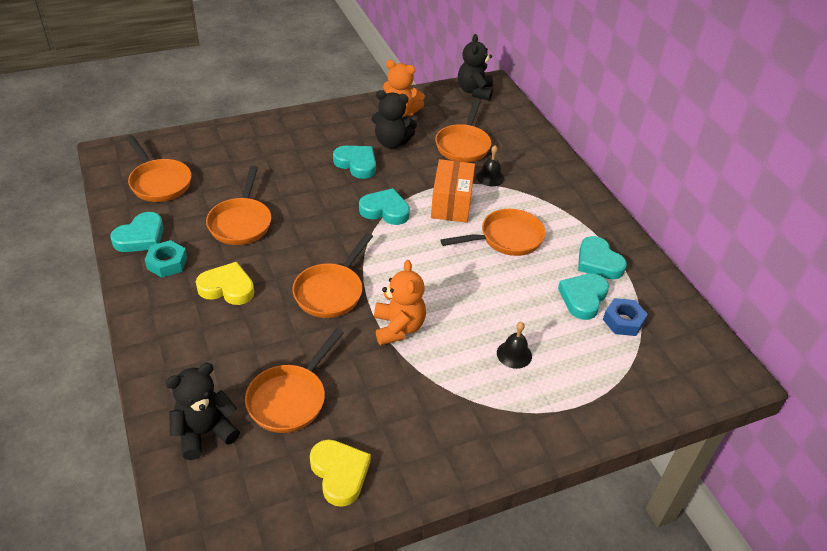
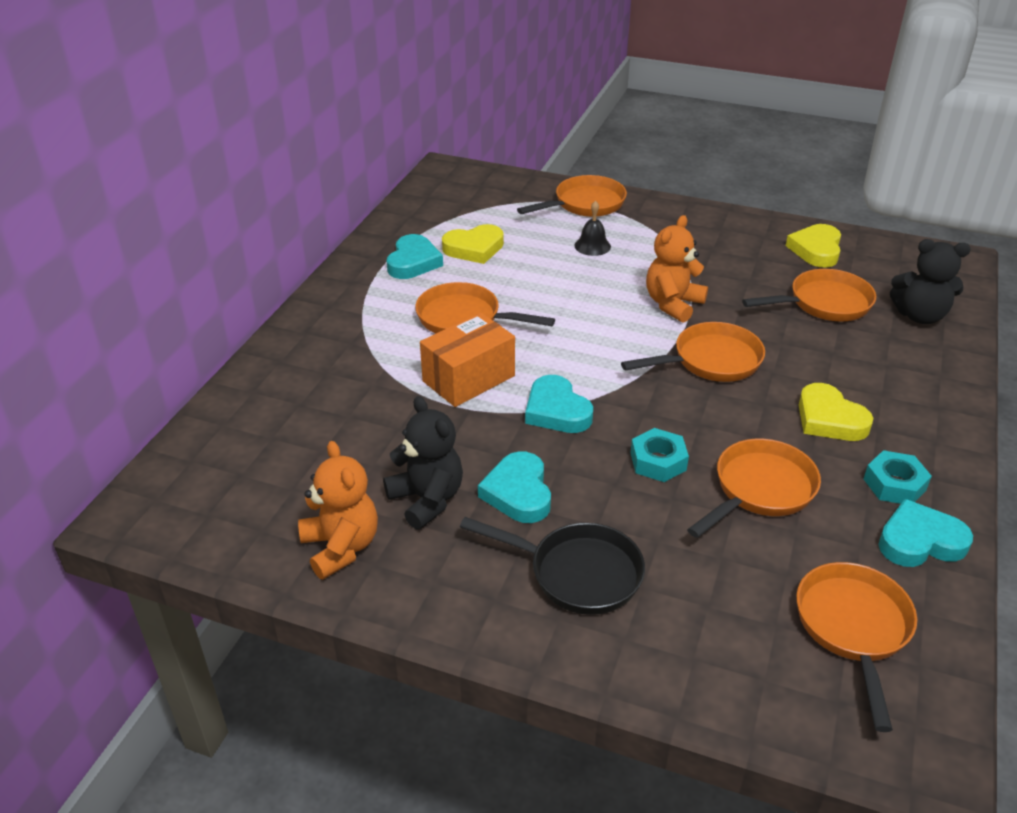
camera: 135 degrees left, 5 degrees down
orange pan [435,100,491,162] -> orange pan moved to [517,175,627,217]
black teddy bear [458,34,493,101] -> none
black bell [476,145,505,186] -> none
turquoise heart [558,274,609,320] -> yellow heart [442,224,504,264]
blue nut [603,298,648,336] -> none
none -> black pan [460,517,645,615]
none -> turquoise nut [630,428,689,482]

